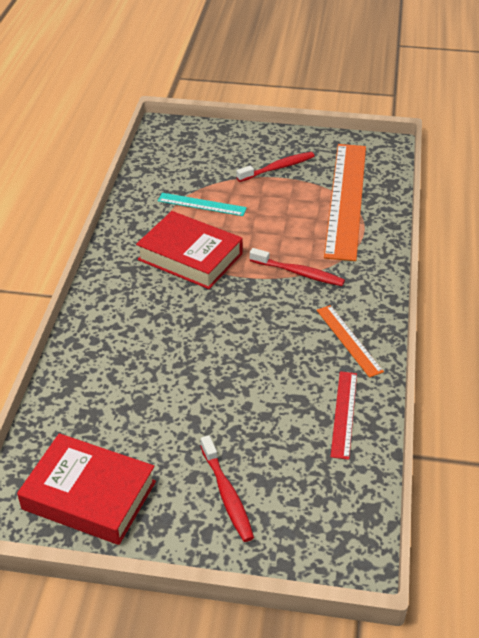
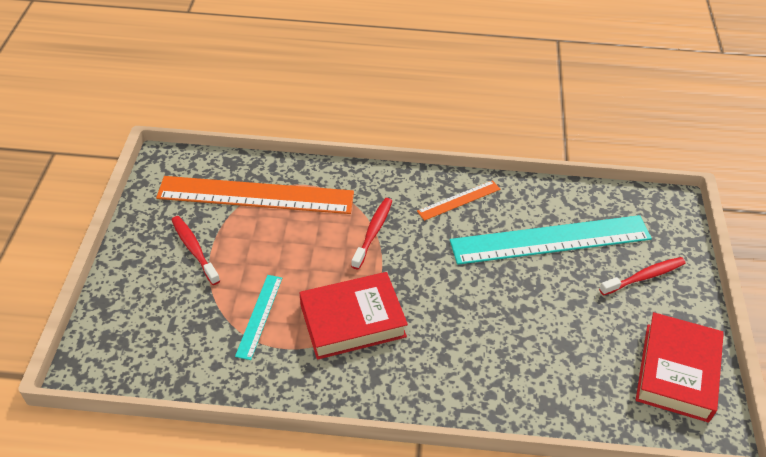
camera: 95 degrees left, 5 degrees up
red book [136,211,243,289] -> red book turned 45 degrees clockwise [299,272,408,360]
red ruler [331,371,357,460] -> none
none -> turquoise ruler [450,215,652,265]

